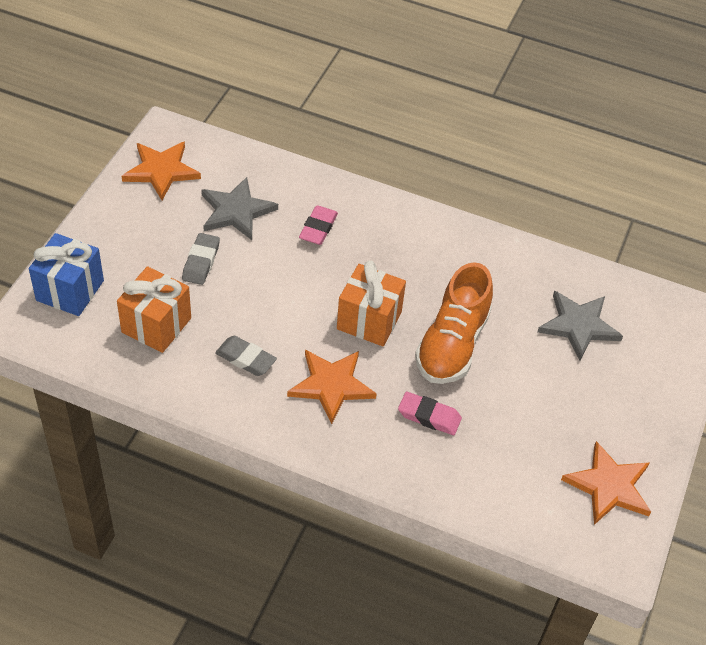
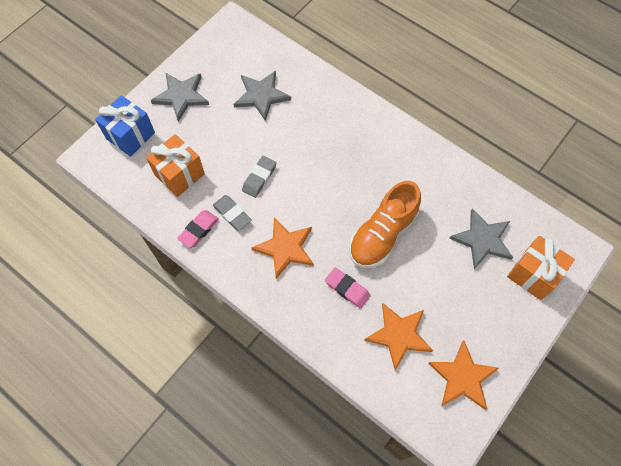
camera: 20 degrees right, 15 degrees up
orange star [122,142,201,200] -> orange star moved to [364,303,433,370]
grey eraser [182,233,220,285] -> grey eraser moved to [242,156,276,198]
pink eraser [299,205,338,245] -> pink eraser moved to [177,210,219,248]
orange gift [337,261,406,346] -> orange gift moved to [507,236,575,300]
none -> grey star [151,73,209,122]

